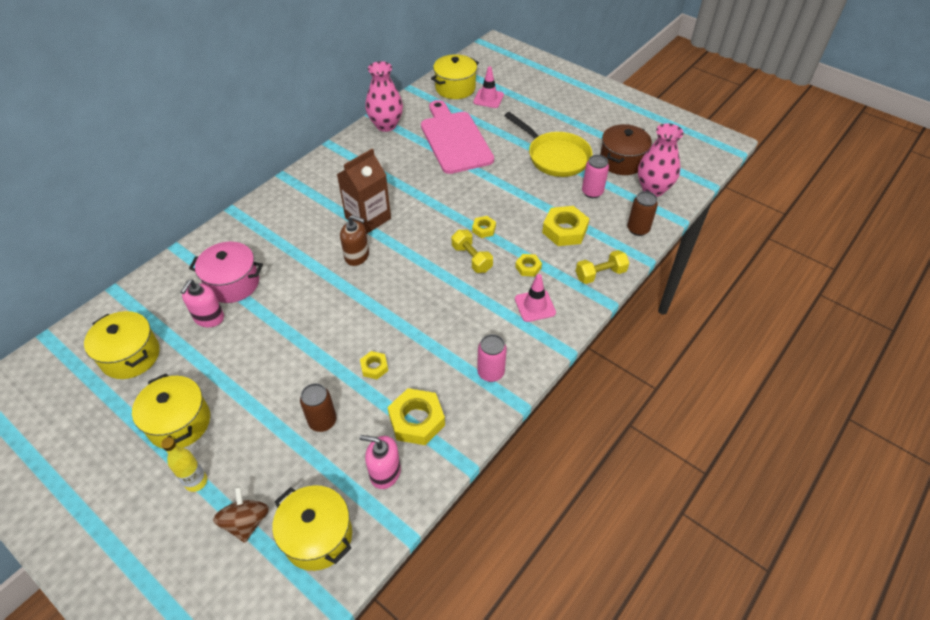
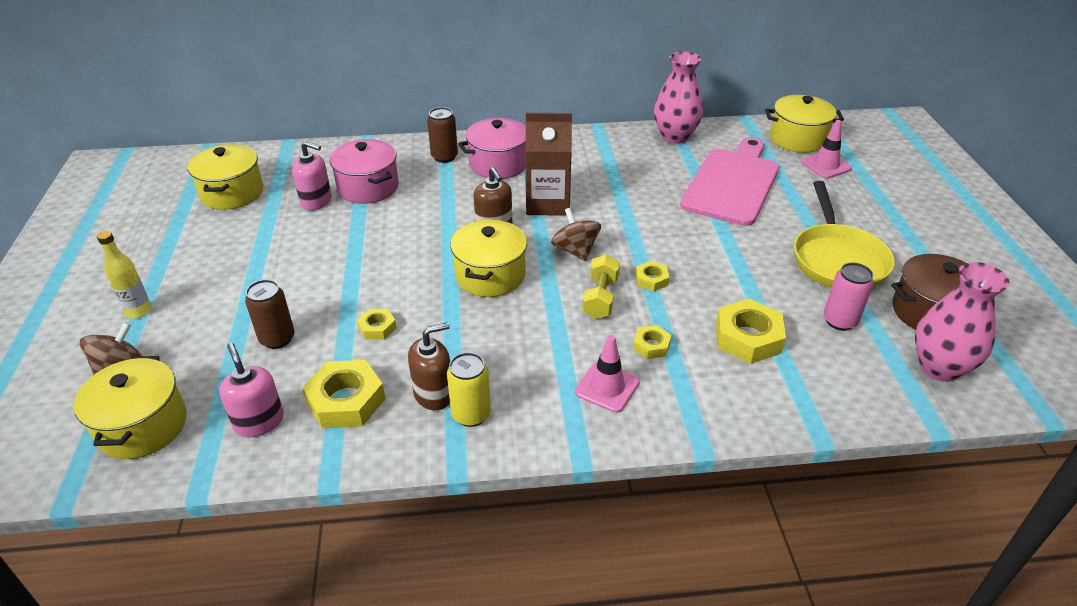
camera: 45 degrees right, 10 degrees down
yellow pot [132,374,210,449] -> yellow pot moved to [450,219,527,297]
pink soap dispenser [181,280,224,327] -> pink soap dispenser turned 135 degrees counterclockwise [292,141,332,211]
pink can [477,334,507,382] -> yellow can [447,352,491,427]
yellow dumbbell [576,250,629,284] -> none
brown can [627,191,658,236] -> brown can moved to [427,107,458,163]
none -> brown soap dispenser [408,322,450,410]
none -> pink pot [458,118,526,179]
none -> brown spinning top [551,208,601,261]

